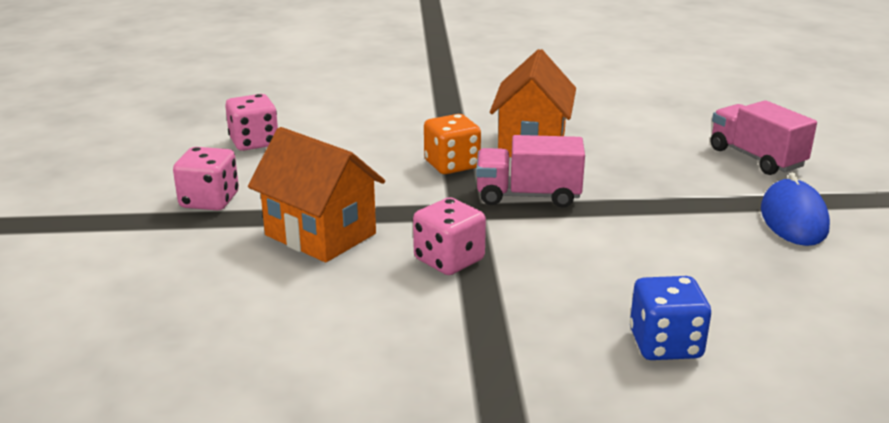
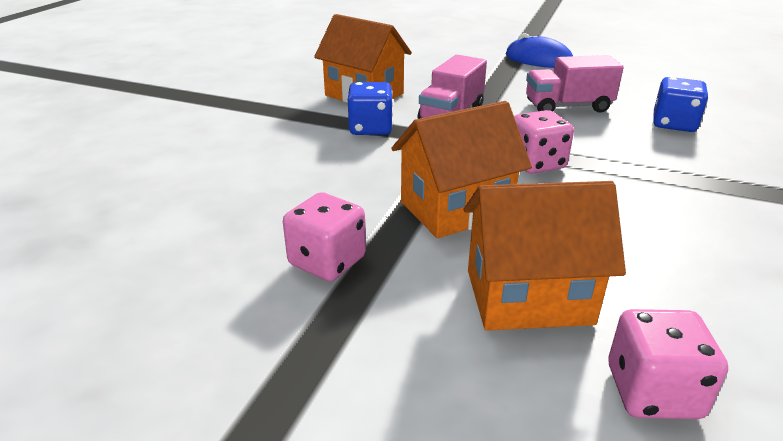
camera: 65 degrees left, 5 degrees up
pink dice [225,94,278,151] -> pink dice moved to [608,309,728,419]
orange dice [424,114,481,174] -> blue dice [348,82,393,135]
pink truck [711,100,817,175] -> pink truck moved to [526,55,624,113]
none -> orange house [464,181,626,330]

